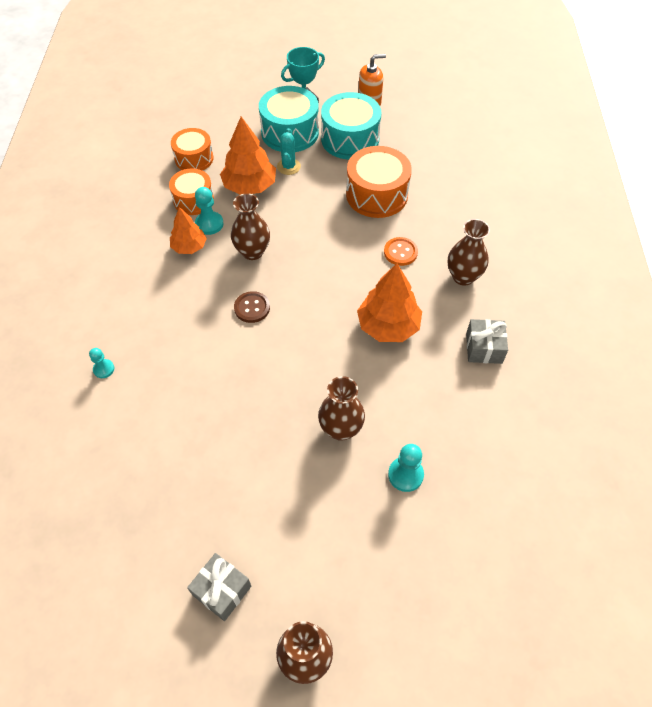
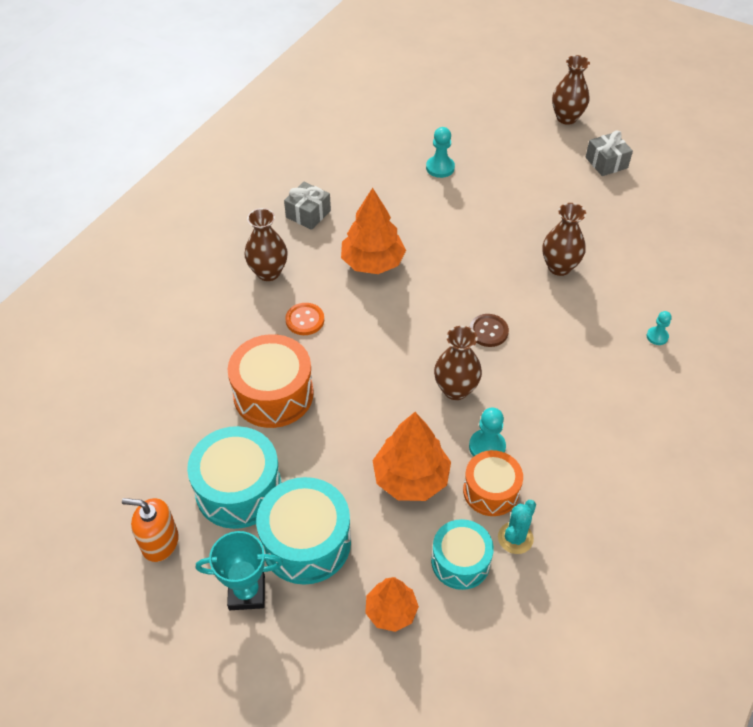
camera: 150 degrees left, 5 degrees down
orange tree [170,207,207,254] -> orange tree moved to [365,577,419,632]
orange drum [171,128,214,170] -> turquoise drum [431,519,494,590]
turquoise cactus [277,128,301,175] -> turquoise cactus moved to [498,500,536,554]
brown vase [318,376,365,441] -> brown vase moved to [542,203,586,276]

